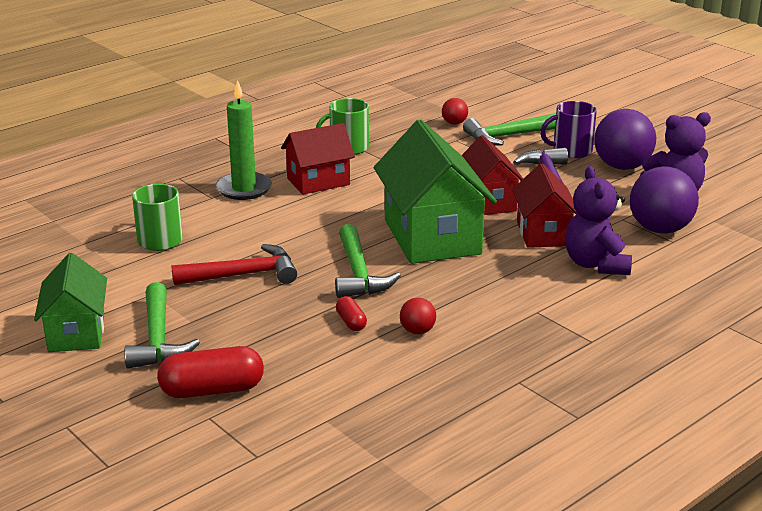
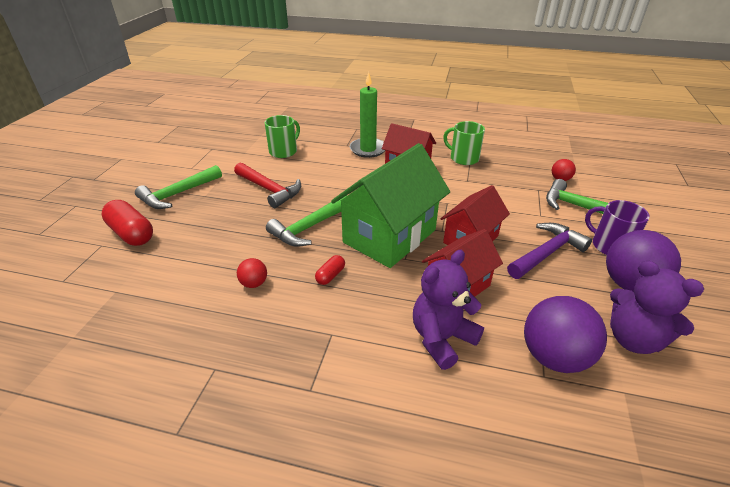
camera: 55 degrees right, 10 degrees up
green house [34,253,107,352] -> none
red capsule [336,296,367,331] -> red capsule moved to [315,255,345,285]

